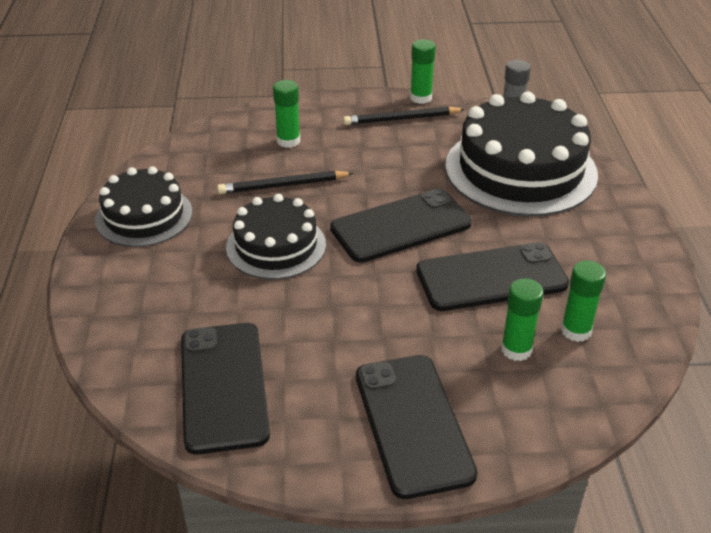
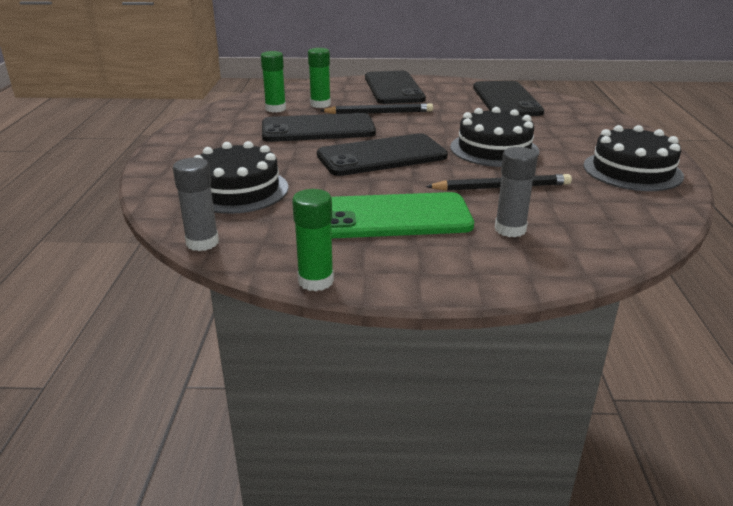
camera: 175 degrees left, 10 degrees down
green glue stick [273,80,300,148] -> grey glue stick [495,147,538,237]
black pencil [343,107,465,125] -> black pencil moved to [320,103,433,114]
black cake [445,91,598,216] -> black cake [193,141,288,214], size x0.60
none -> green phone [331,192,474,238]

